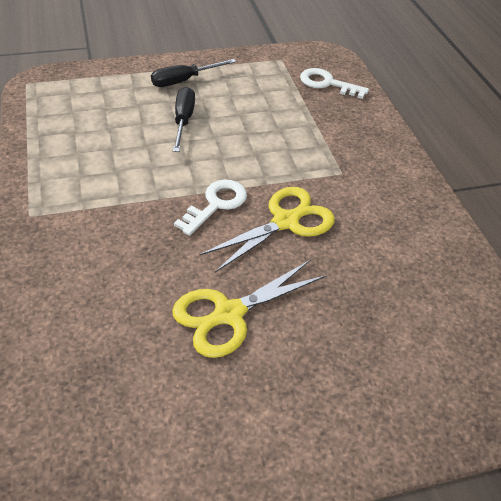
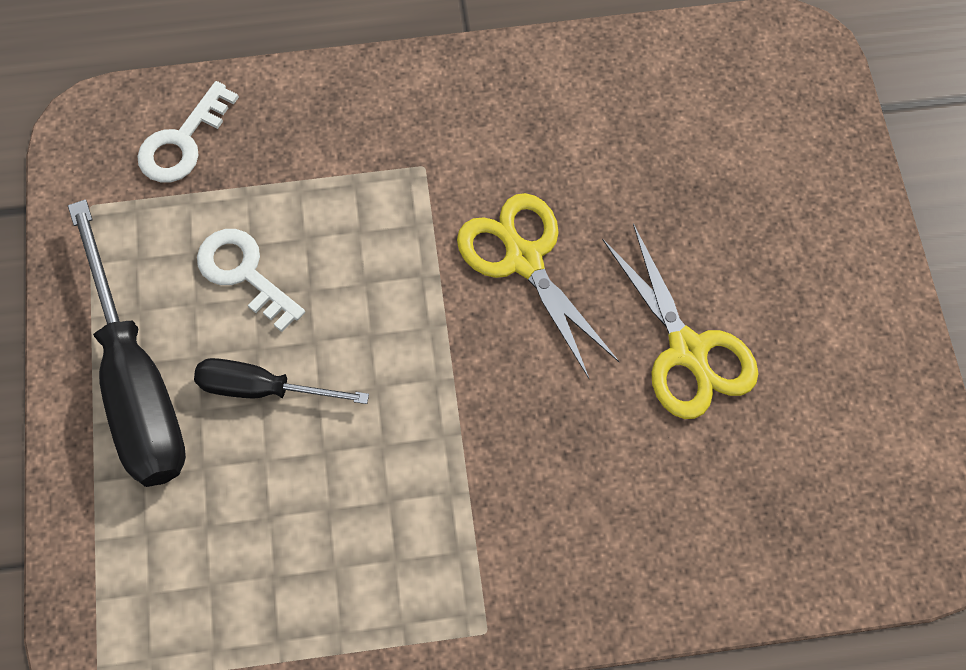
camera: 80 degrees left, 20 degrees up
black screwdriver [151,59,236,87] -> black screwdriver [68,199,186,487], size x1.83
white key [174,180,247,236] -> white key moved to [197,229,305,332]

